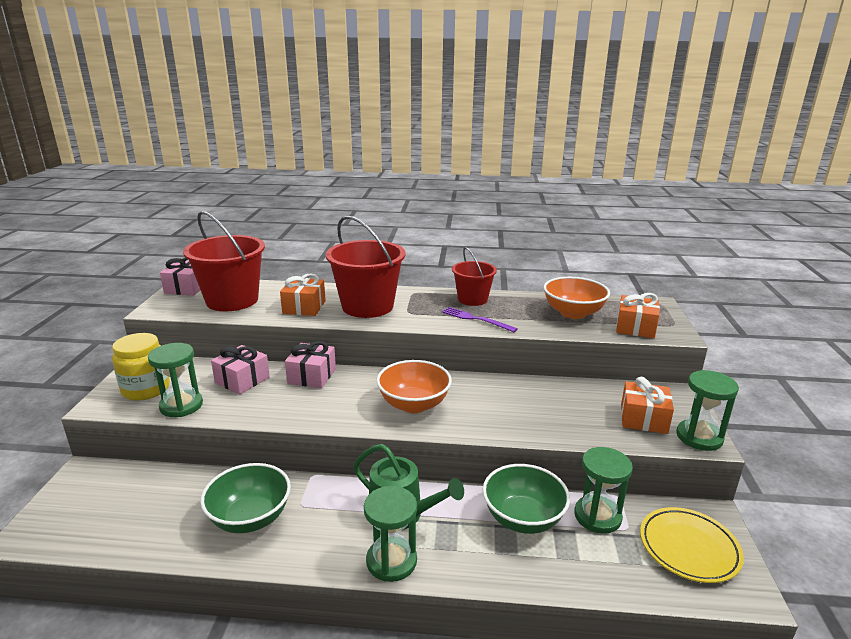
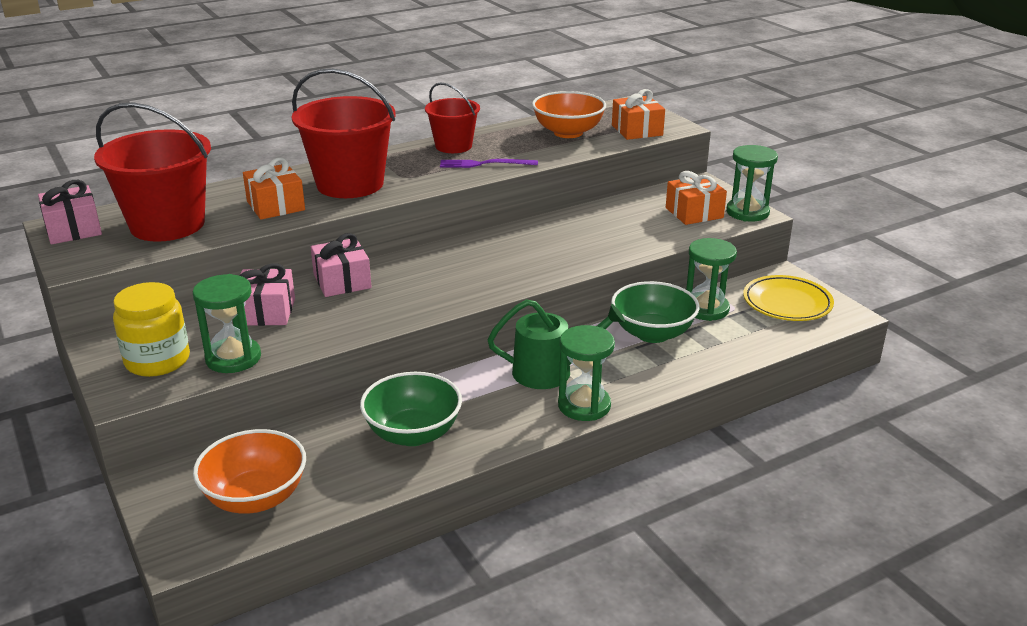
camera: 35 degrees left, 5 degrees up
orange bowl [376,360,452,413] -> orange bowl moved to [193,429,306,514]

